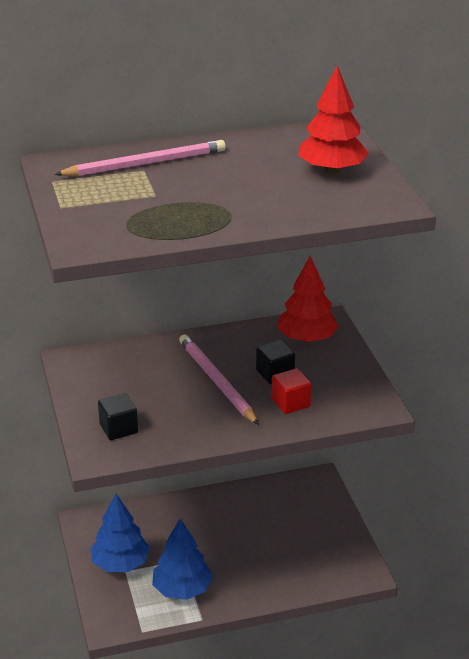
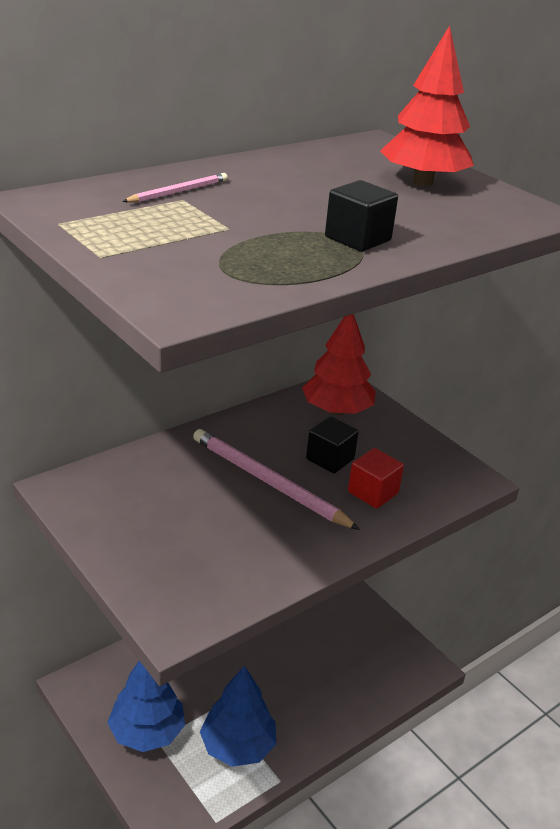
camera: 25 degrees left, 0 degrees up
pink pencil [54,140,226,176] -> pink pencil [122,173,228,203], size x0.50
black cube [98,393,138,440] -> black cube moved to [325,180,398,252]

